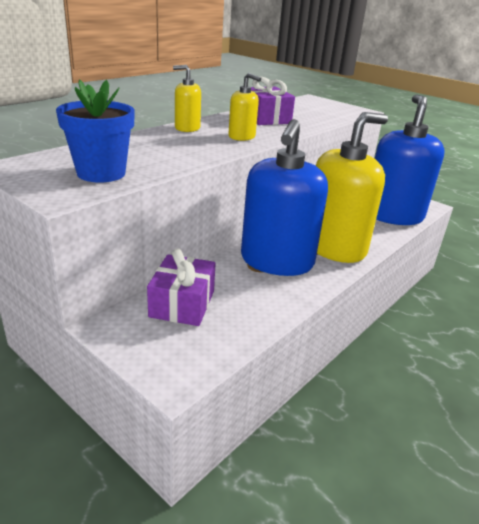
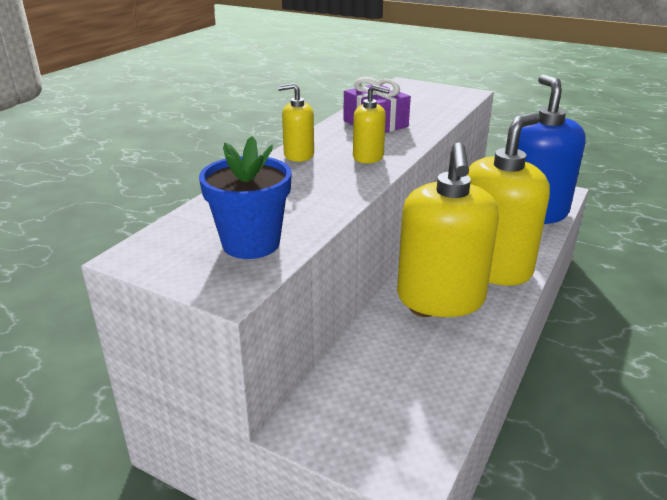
camera: 10 degrees left, 0 degrees up
purple gift [147,249,216,326] -> none
blue soap dispenser [241,119,328,276] -> yellow soap dispenser [397,142,499,317]

